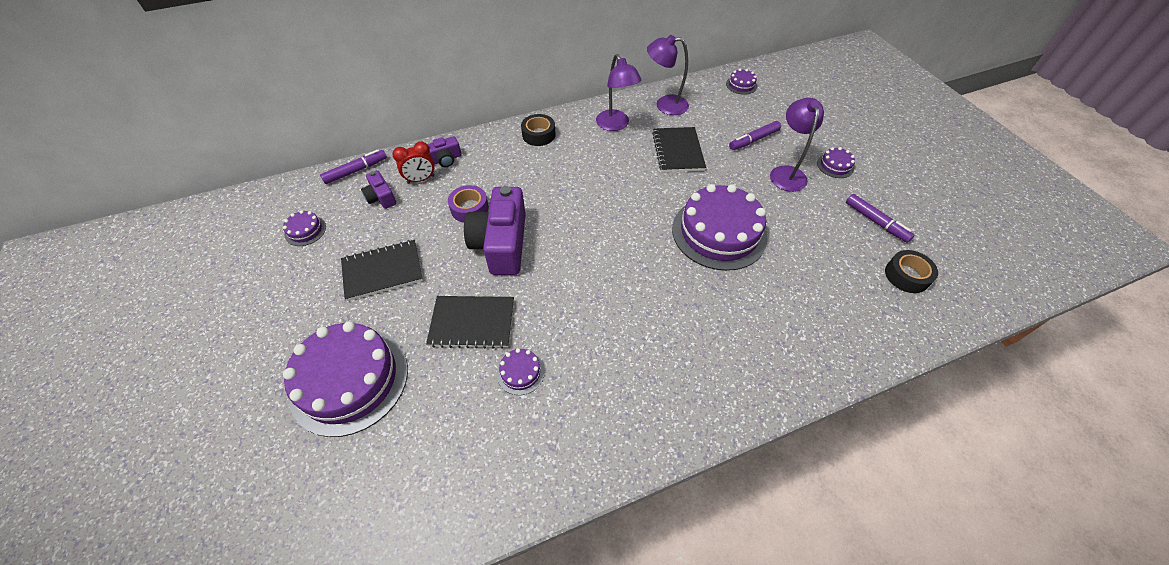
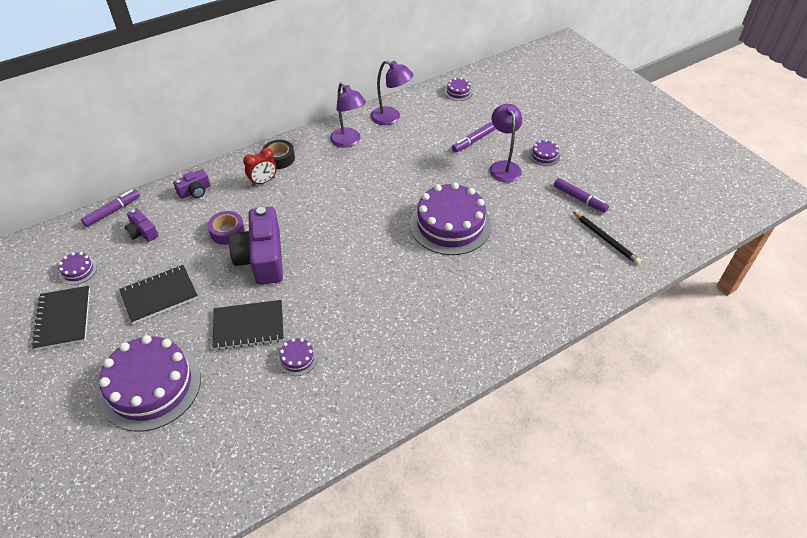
camera: 10 degrees left, 5 degrees down
red clock [392,141,435,184] -> red clock moved to [243,148,277,186]
purple lamp [647,35,689,115] -> purple lamp turned 150 degrees counterclockwise [371,60,413,125]
black notebook [652,127,706,172] -> black notebook moved to [32,286,90,350]
black tape [885,250,938,293] -> black pencil [572,211,641,265]

